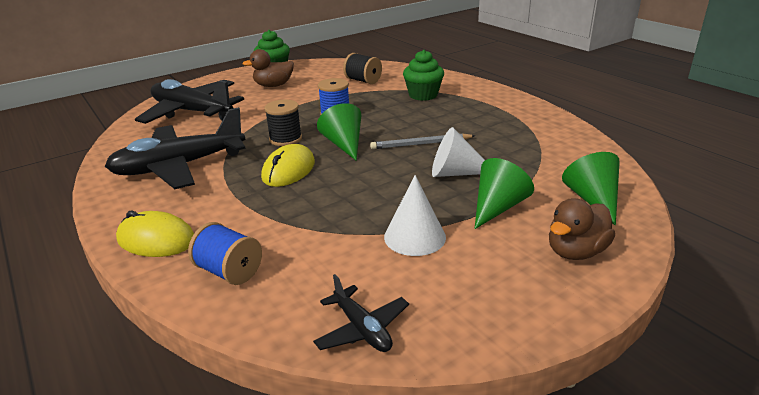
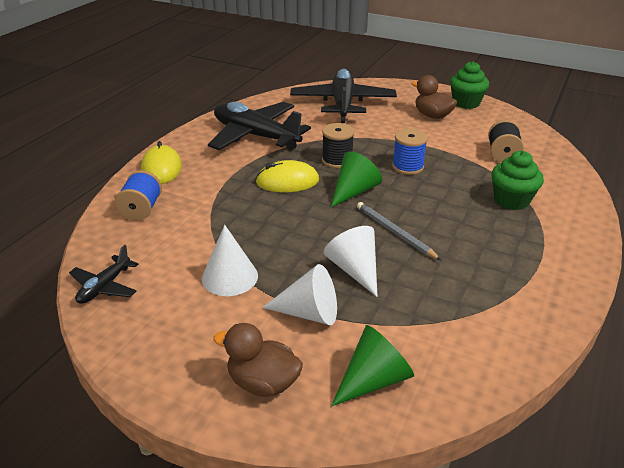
camera: 60 degrees right, 5 degrees up
green cone [475,158,534,229] -> white cone [262,264,337,325]

